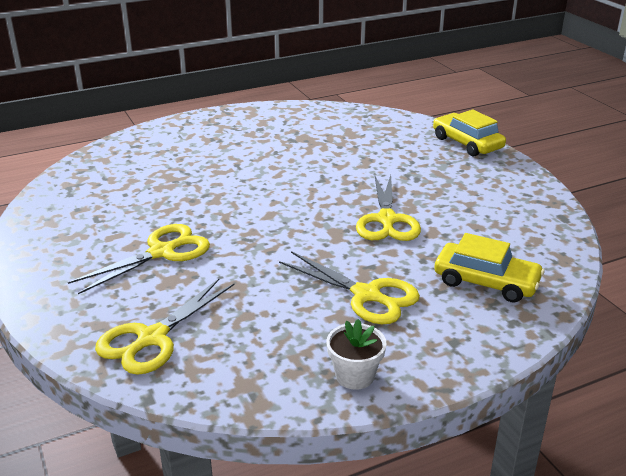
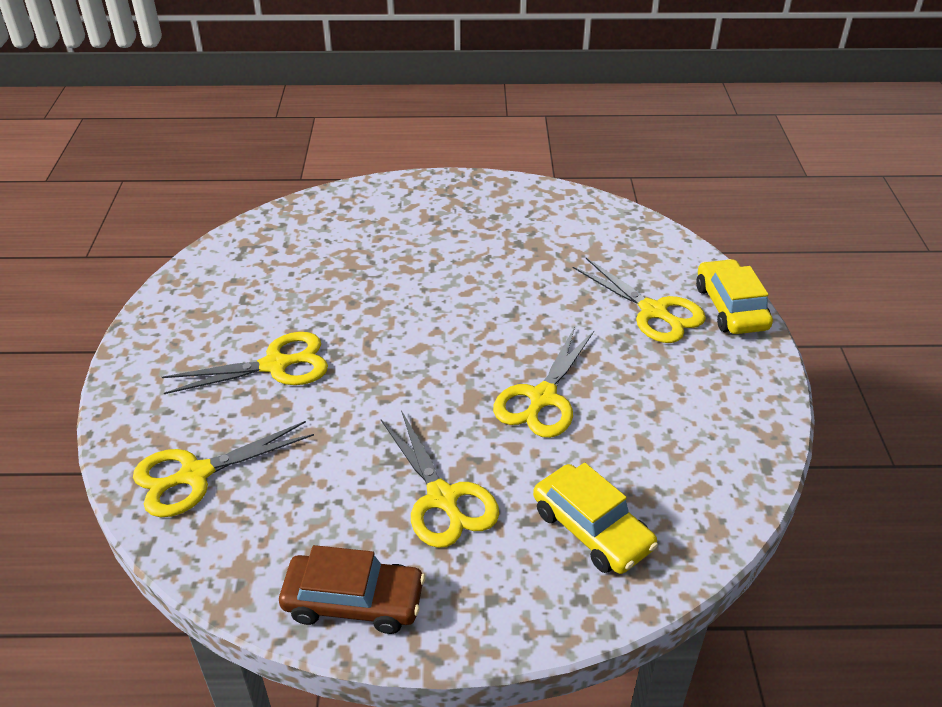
camera: 25 degrees right, 10 degrees up
white flower pot [326,319,387,390] -> brown car [279,545,425,634]
none -> yellow scissors [573,258,706,343]

